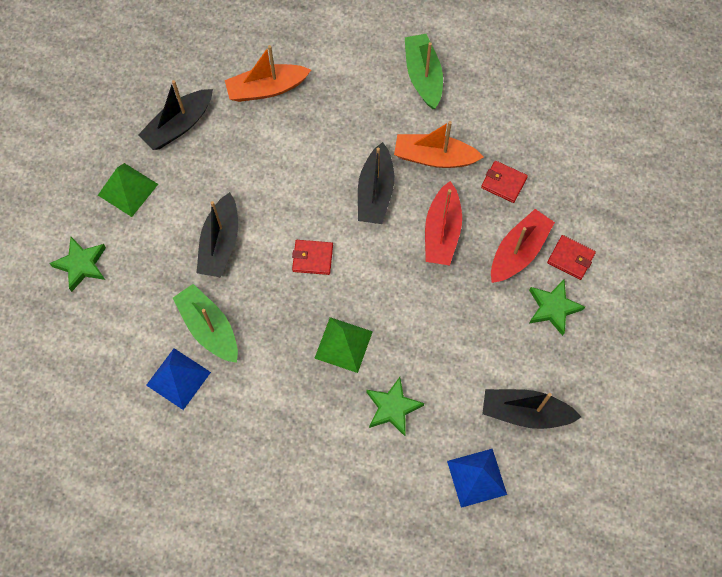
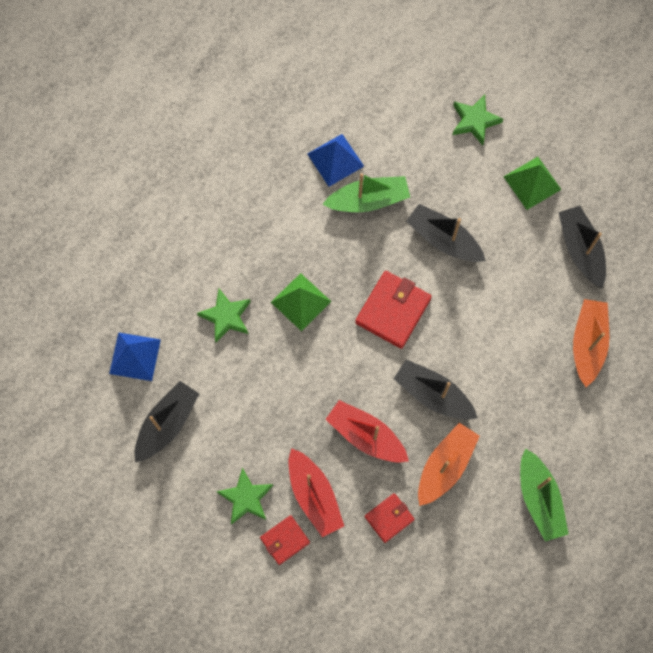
camera: 115 degrees right, 5 degrees up
red wallet [292,240,333,275] -> red wallet [355,271,432,349], size x1.68
green boat [405,34,443,109] -> green boat turned 60 degrees clockwise [520,448,569,542]

